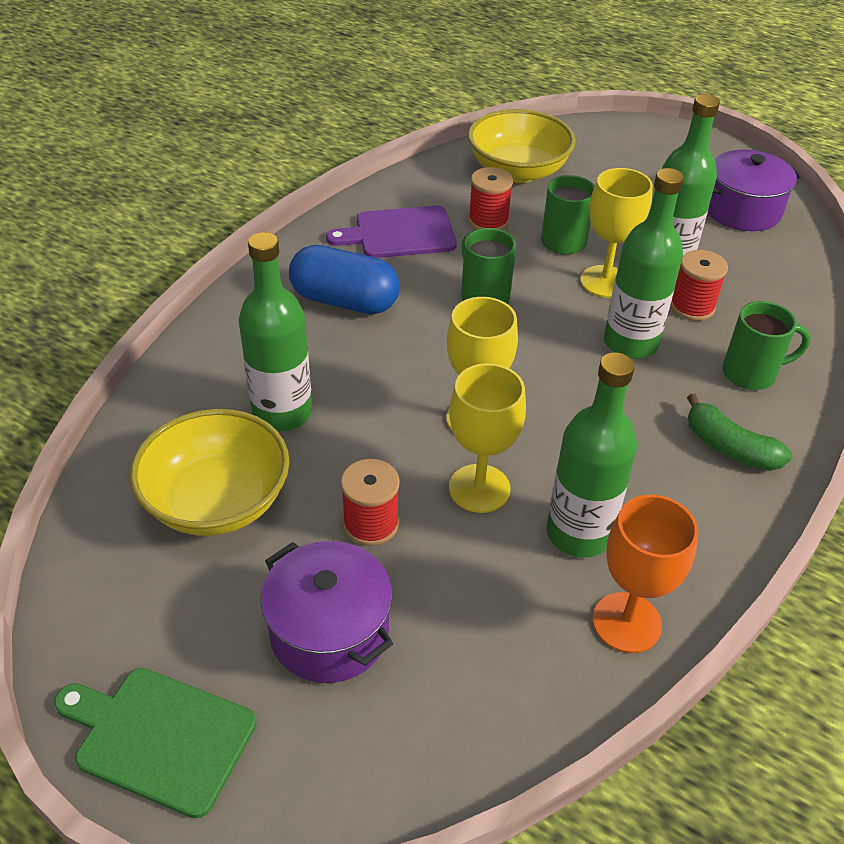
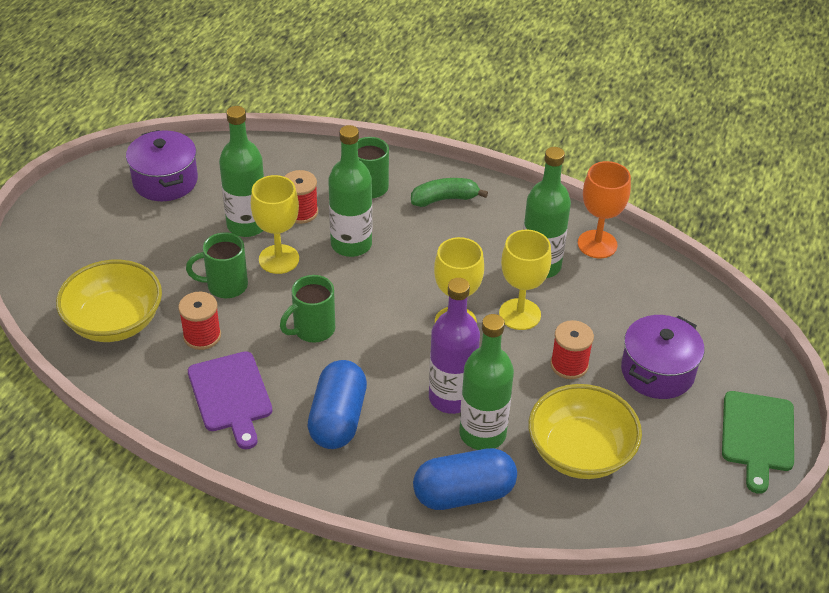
camera: 100 degrees left, 0 degrees up
green banana [687,394,792,471] -> green banana turned 135 degrees counterclockwise [411,178,488,207]
none -> blue capsule [413,448,517,510]
none -> purple bottle [429,278,480,414]

